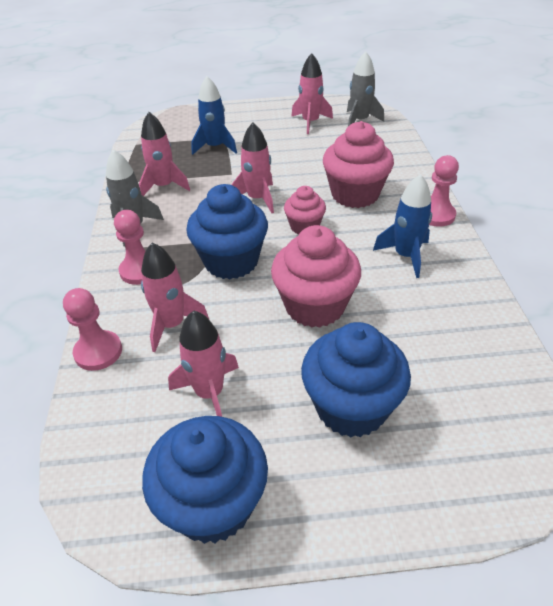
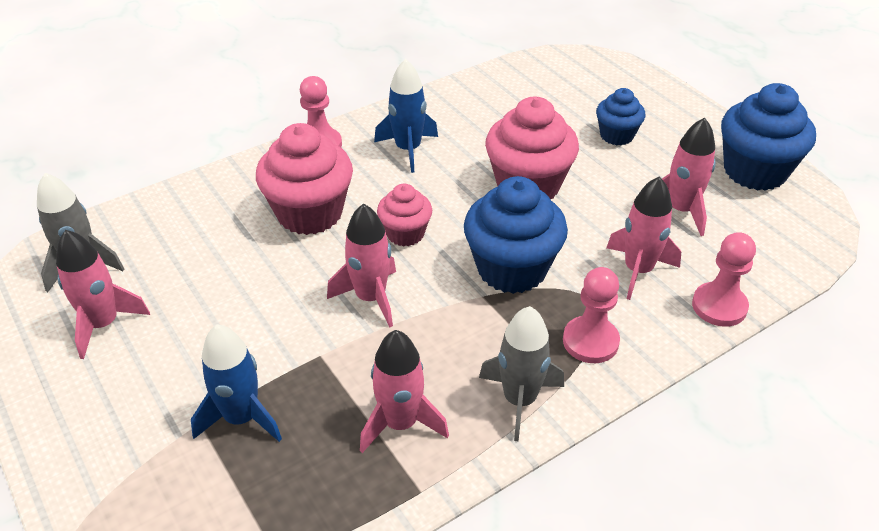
camera: 120 degrees left, 0 degrees up
blue cupcake [301,322,411,438] -> blue cupcake [596,88,645,145], size x0.57

